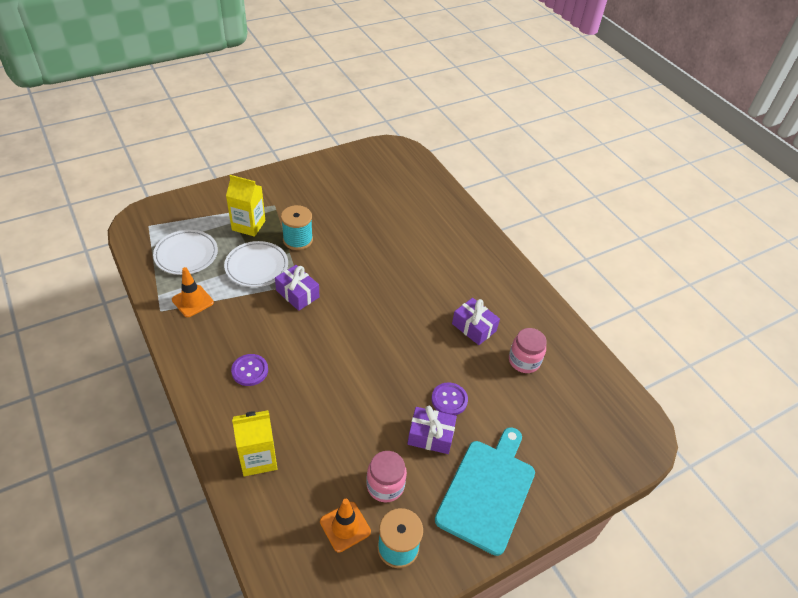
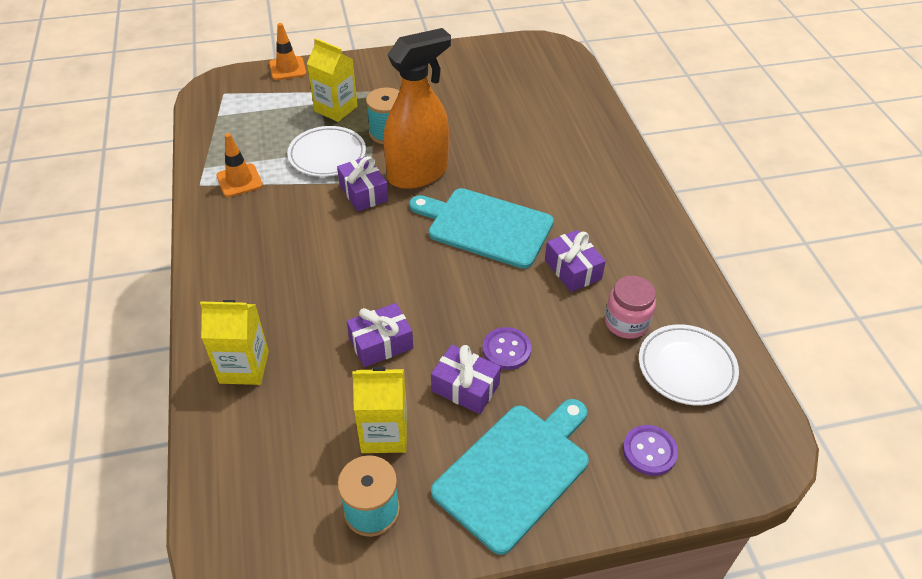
camera: 20 degrees right, 0 degrees up
white plate [153,230,218,275] -> white plate moved to [639,324,739,406]
purple button [231,354,268,386] -> purple button moved to [623,425,678,476]
orange traffic cone [320,499,371,553] -> orange traffic cone moved to [269,23,306,80]
pink jar [366,451,407,502] -> yellow carton [352,366,407,453]
none -> purple gift [347,303,413,367]
none -> orange spray bottle [384,28,451,189]
none -> turquoise cutting board [409,188,554,269]

